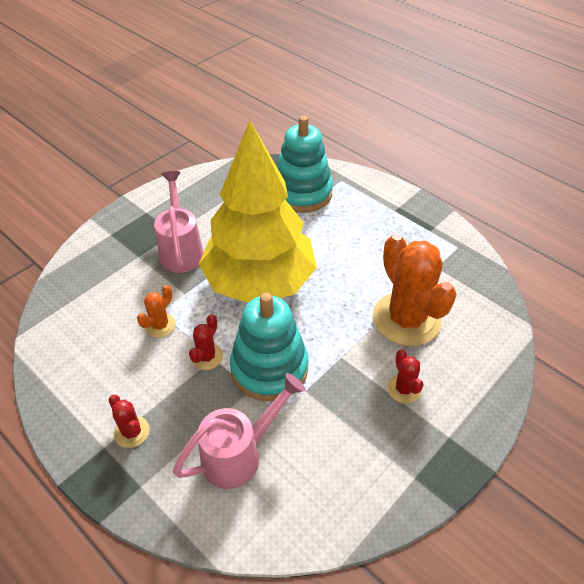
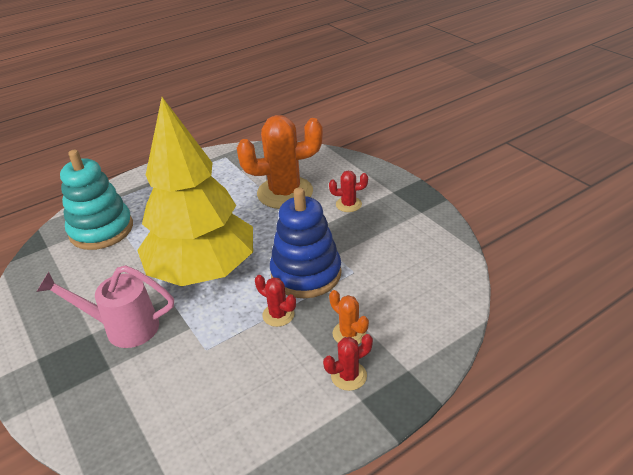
camera: 75 degrees left, 10 degrees down
orange cactus [137,285,176,337] -> orange cactus moved to [329,290,369,344]
pink watering can [173,373,305,489] -> none
turquoise stacking toy [230,293,309,401] -> blue stacking toy [270,187,342,298]

